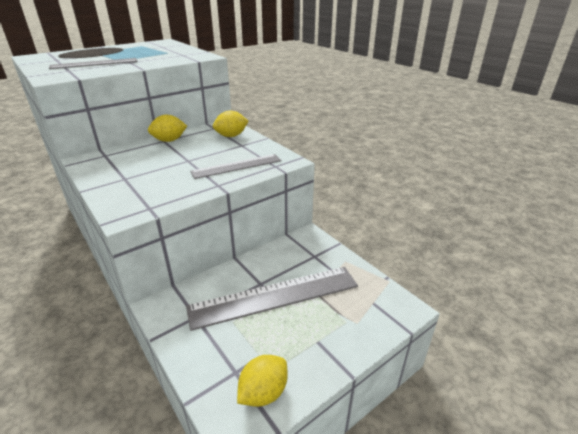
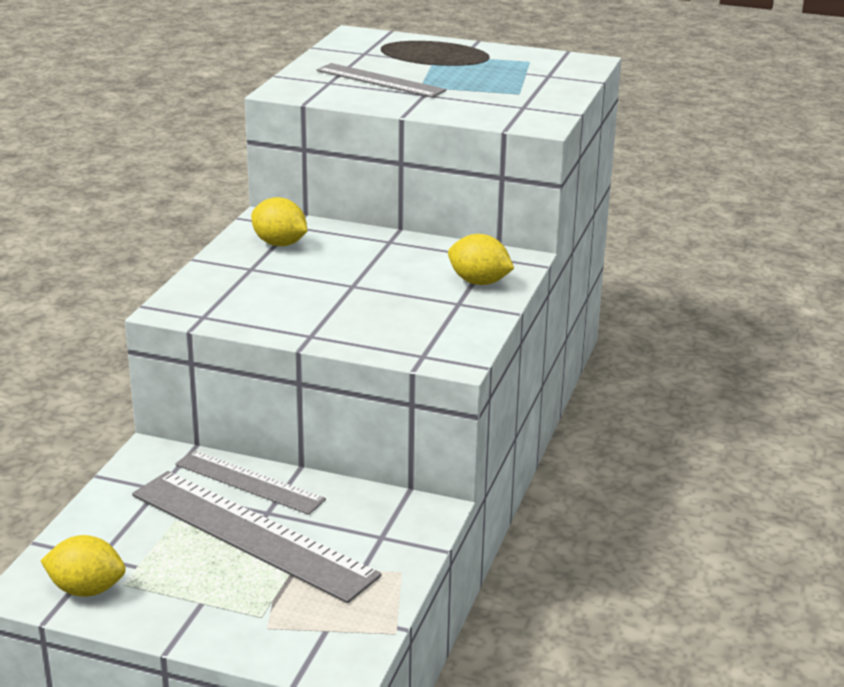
camera: 55 degrees right, 5 degrees down
yellow lemon [148,115,187,142] -> yellow lemon moved to [251,197,307,246]
grey ruler [190,154,282,179] -> grey ruler moved to [175,450,326,515]

